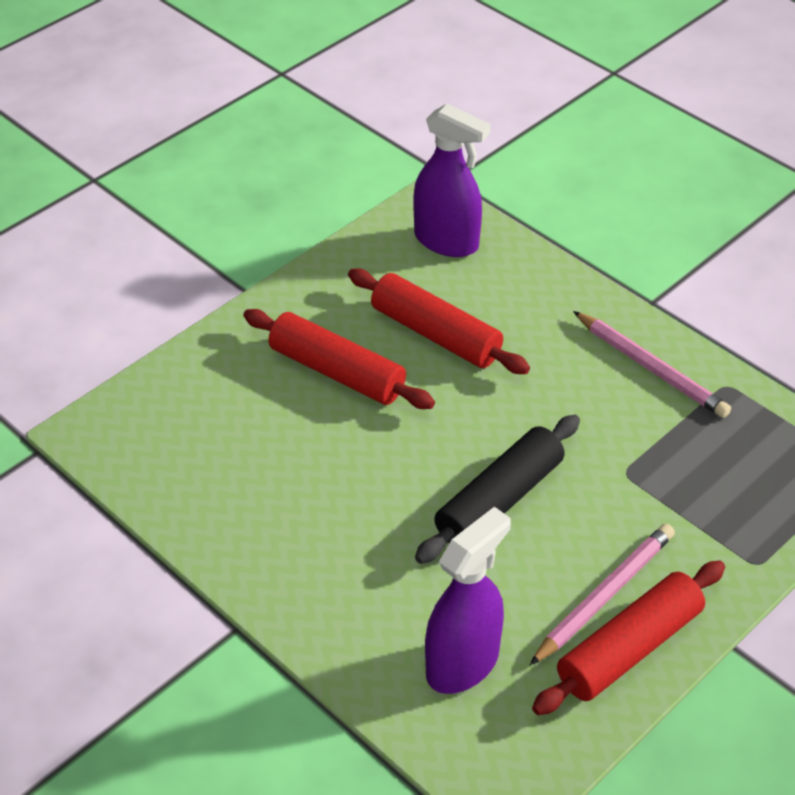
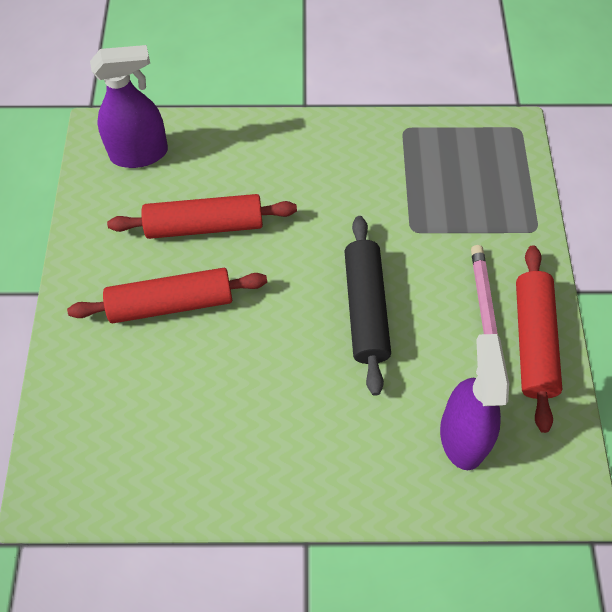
camera: 45 degrees left, 15 degrees up
pink pencil [573,311,731,418] -> none

